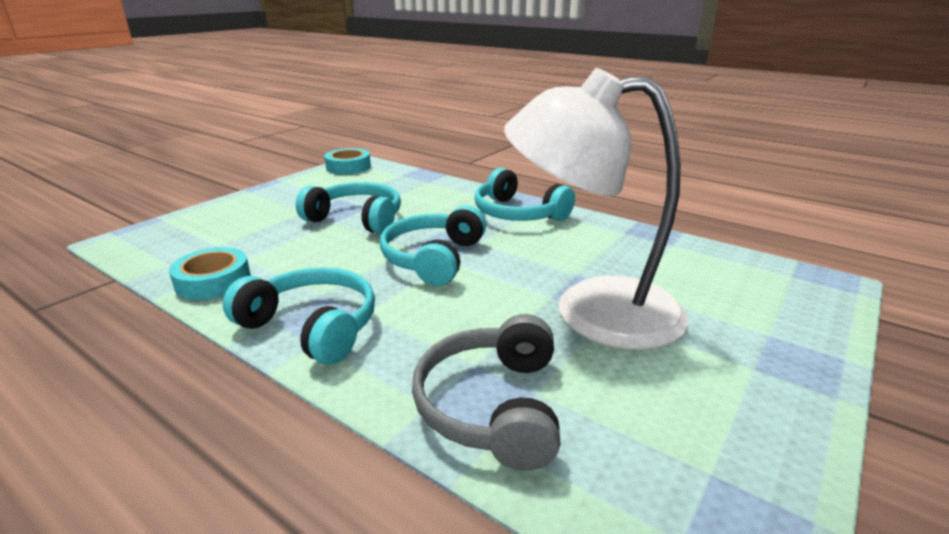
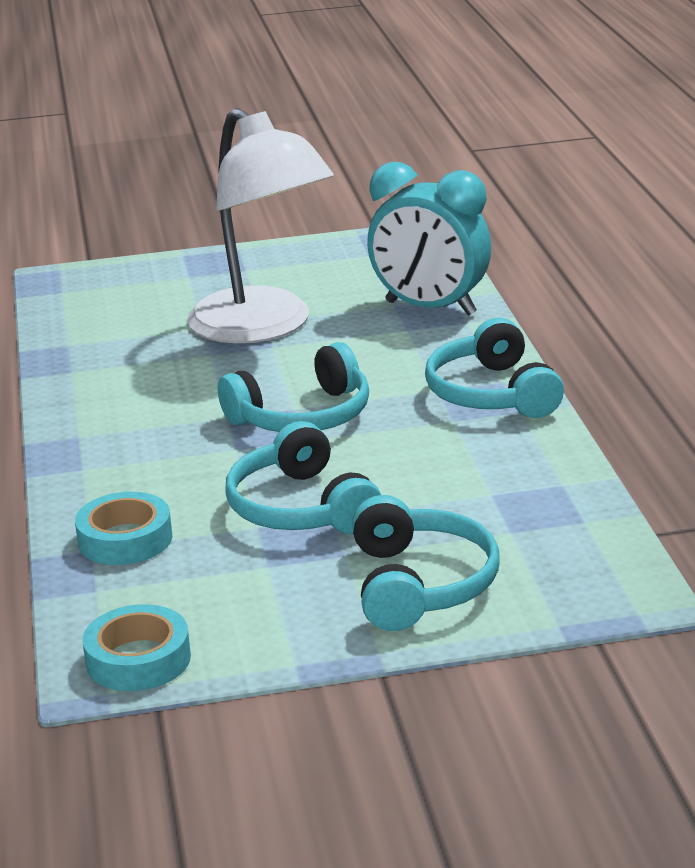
camera: 135 degrees left, 0 degrees up
turquoise tape [169,247,251,300] -> turquoise tape moved to [75,492,172,565]
grey headphones [412,314,561,470] -> turquoise clock [367,162,491,316]
turquoise headphones [474,168,575,221] -> turquoise headphones moved to [352,495,499,631]

